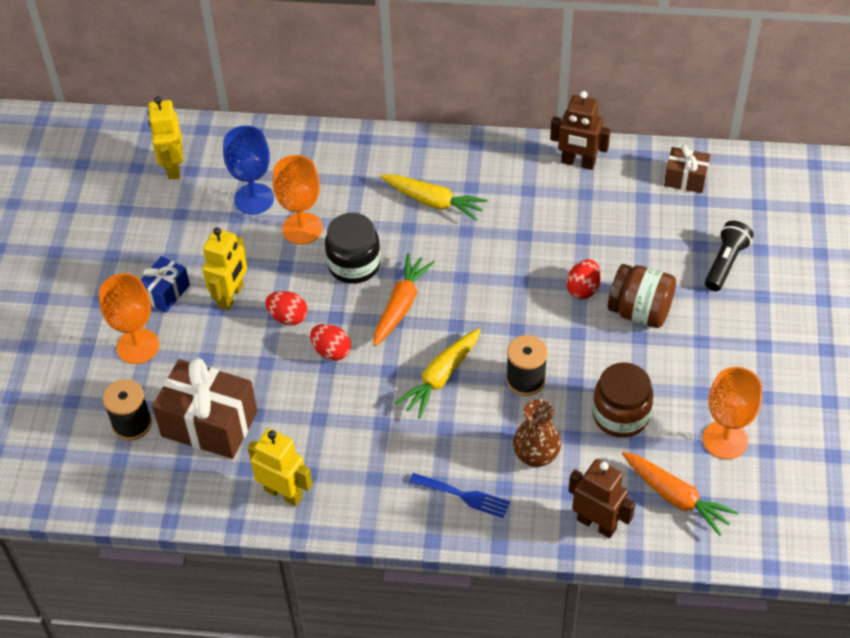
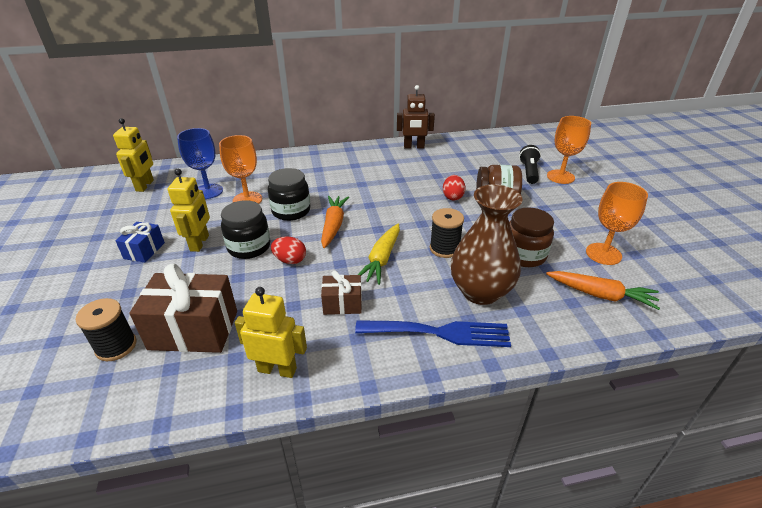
camera: 20 degrees left, 15 degrees down
orange goblet [99,273,159,364] -> orange goblet moved to [547,116,591,184]
yellow robot [148,96,183,180] -> yellow robot turned 150 degrees counterclockwise [113,118,154,192]
red egg [265,291,307,326] -> black jar [221,200,270,259]
yellow carrot [380,174,488,221] -> none
blue fork [409,473,510,518] -> blue fork [355,320,511,347], size x1.67
brown vase [513,399,561,467] -> brown vase [451,184,523,305], size x1.68
brown robot [569,459,635,538] -> none
brown gift [664,145,710,193] -> brown gift moved to [321,271,362,315]

